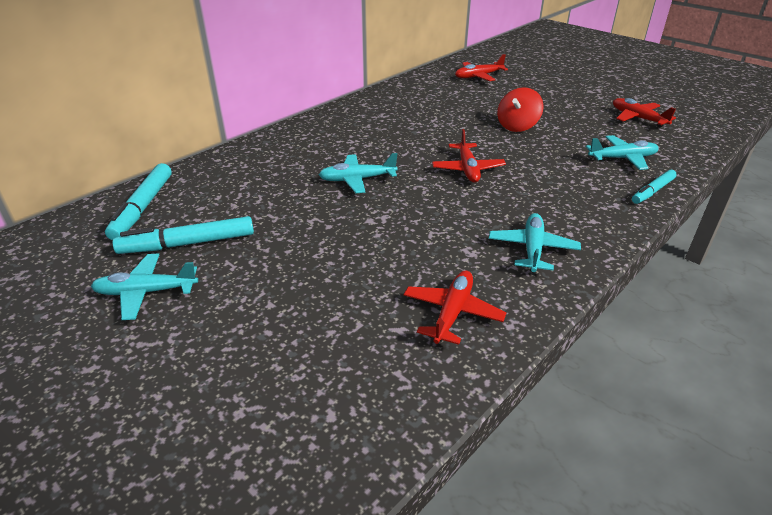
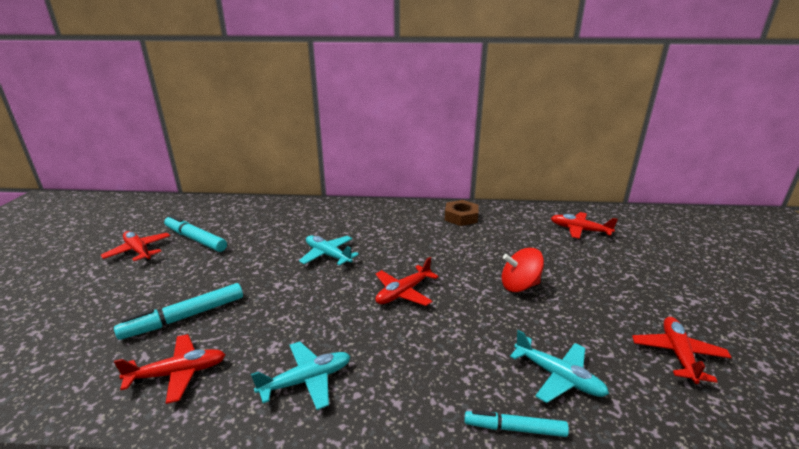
camera: 50 degrees right, 10 degrees down
turquoise plane [91,254,198,320] -> red plane [101,231,170,261]
turquoise marker [105,163,172,240] -> turquoise marker moved to [114,283,243,340]
none -> brown nut [445,200,479,226]

